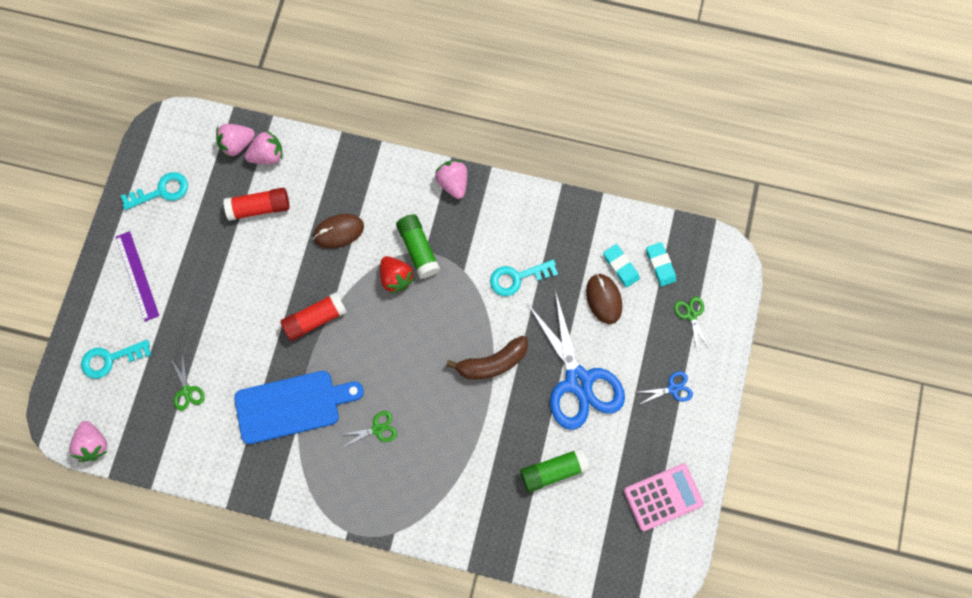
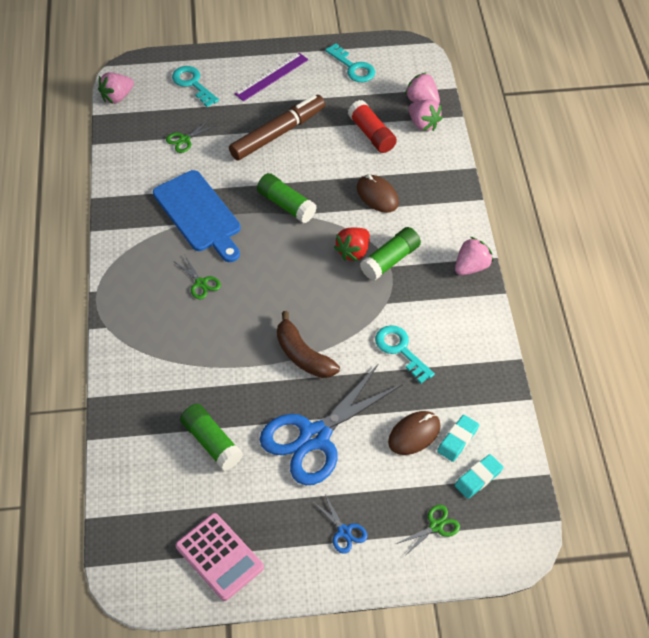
camera: 70 degrees right, 20 degrees down
red glue stick [280,292,347,341] -> green glue stick [257,173,317,223]
none -> brown marker [229,95,325,160]

